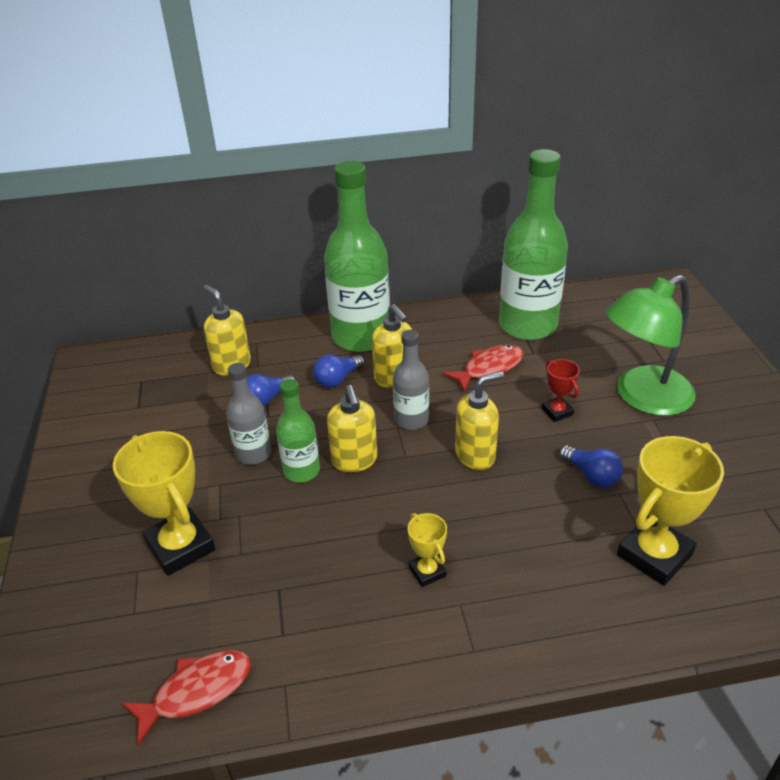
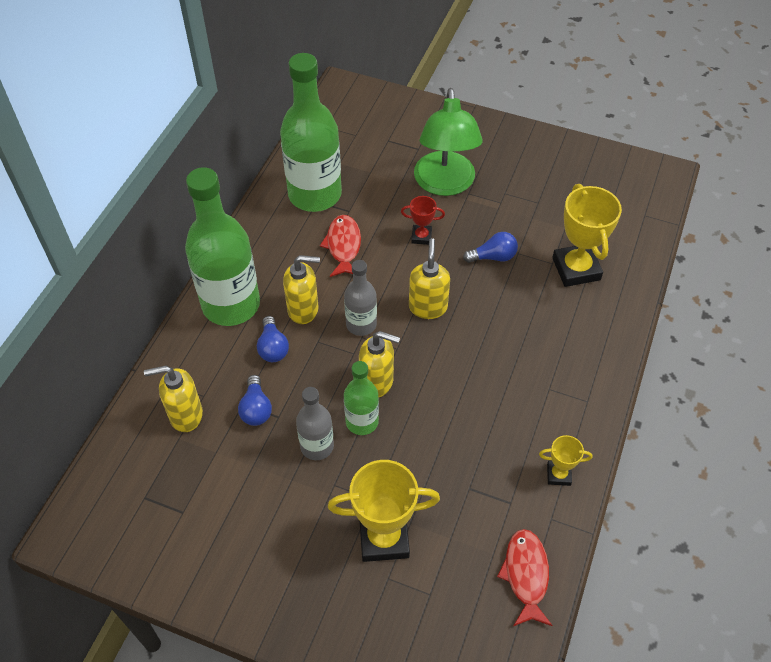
camera: 60 degrees left, 15 degrees up
yellow trophy [408,513,447,587] -> yellow trophy moved to [539,435,592,486]

